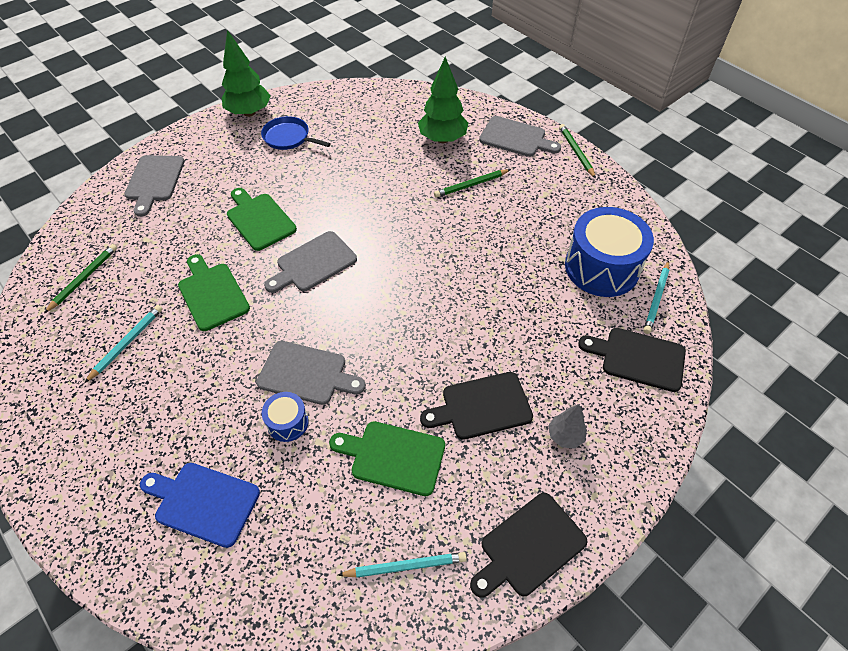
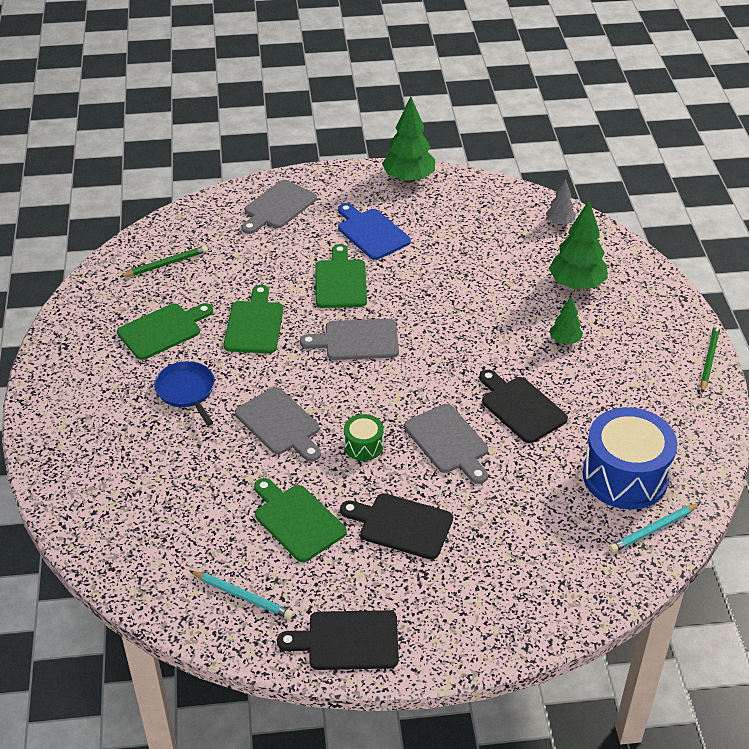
camera: 35 degrees right, 10 degrees down
turquoise pencil [84,305,163,383] -> green cutting board [117,303,213,360]
blue cutting board [140,463,260,548] -> blue cutting board moved to [338,203,411,260]
blue pan [261,116,331,150] -> blue pan moved to [154,361,215,426]
blue drum [262,392,309,442] -> none
green pencil [434,169,511,198] -> green tree [550,296,583,345]
grey cutting board [479,116,561,157] -> grey cutting board moved to [404,404,488,484]
grey tree [548,404,587,449] -> grey tree moved to [546,179,576,225]
black cutting board [578,328,686,392] -> black cutting board moved to [479,370,568,443]
none -> green drum [344,414,384,461]

